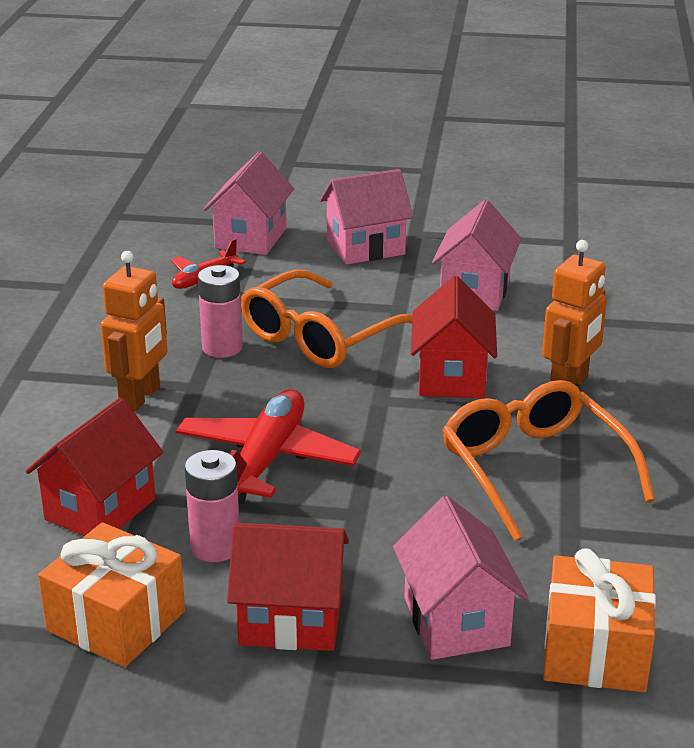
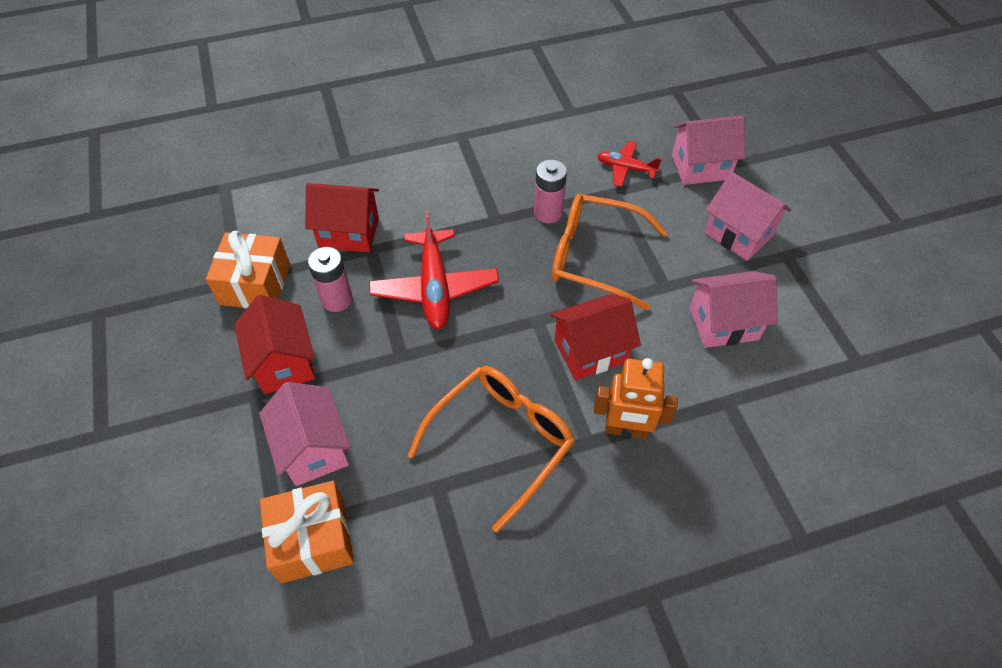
camera: 65 degrees right, 25 degrees up
orange robot [101,251,167,412] -> none
red plane [176,389,361,504] -> red plane turned 90 degrees clockwise [369,210,499,329]
pink house [393,496,528,660] -> pink house turned 75 degrees counterclockwise [259,382,351,486]

